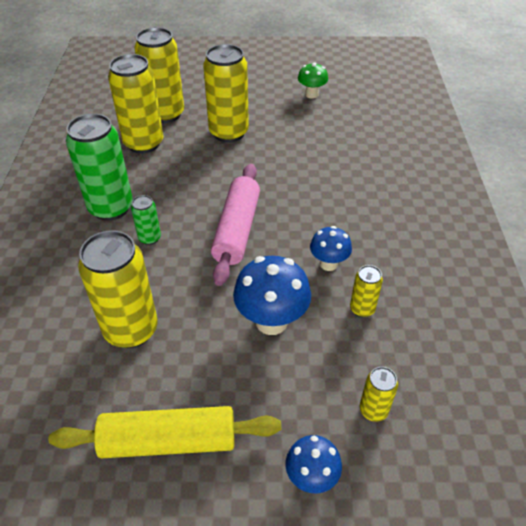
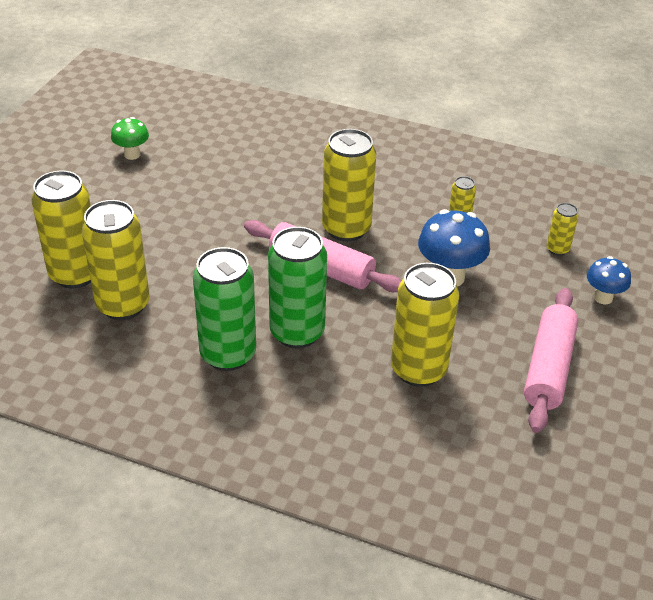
camera: 70 degrees left, 5 degrees down
yellow rolling pin [48,406,281,458] -> pink rolling pin [524,288,578,433]
green can [131,195,161,245] -> green can [268,227,327,348], size x2.09
yellow can [203,44,249,142] -> yellow can moved to [322,129,376,242]
blue mushroom [310,226,352,271] -> none

